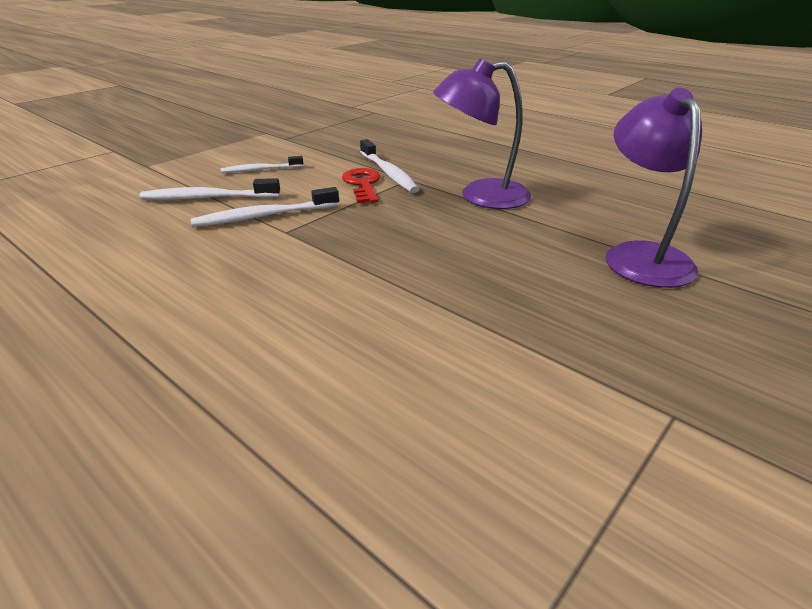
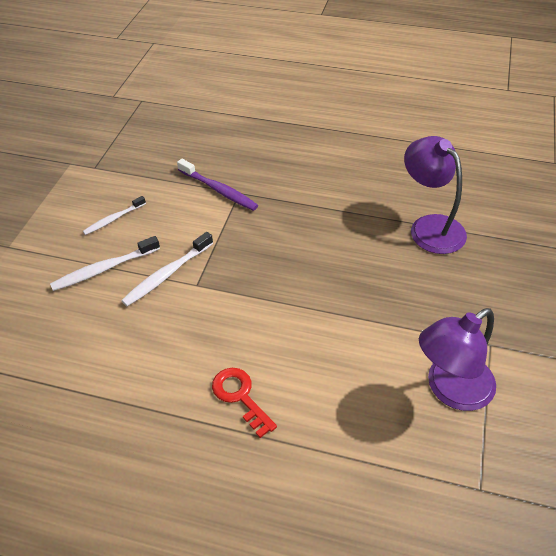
camera: 25 degrees left, 15 degrees up
red key [342,168,380,203] -> red key moved to [212,368,277,438]
white toothbrush [360,139,420,193] -> purple toothbrush [177,159,258,211]
purple lamp [433,58,531,209] -> purple lamp moved to [419,308,496,411]

